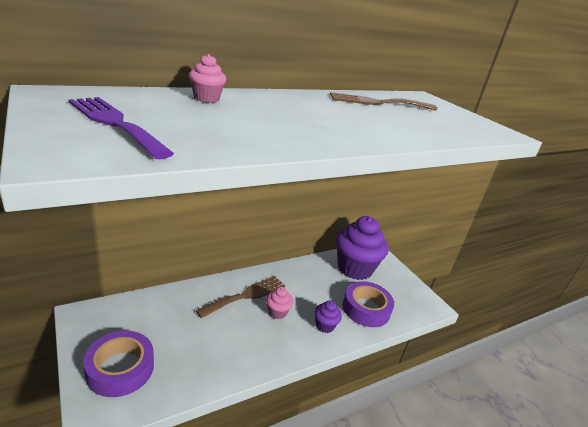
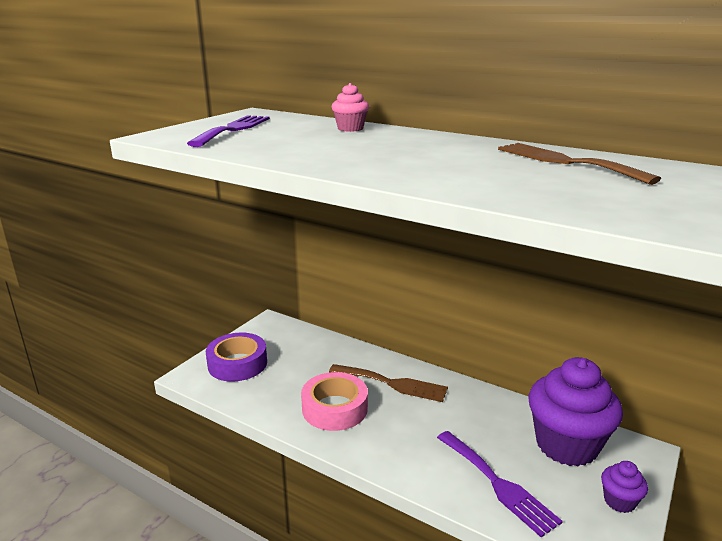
camera: 65 degrees right, 5 degrees down
pink cupcake [266,287,293,319] -> none
purple cupcake [314,300,342,333] -> purple cupcake moved to [601,461,648,513]
purple tape [343,281,394,327] -> purple fork [437,431,563,538]
none -> pink tape [301,372,368,431]

